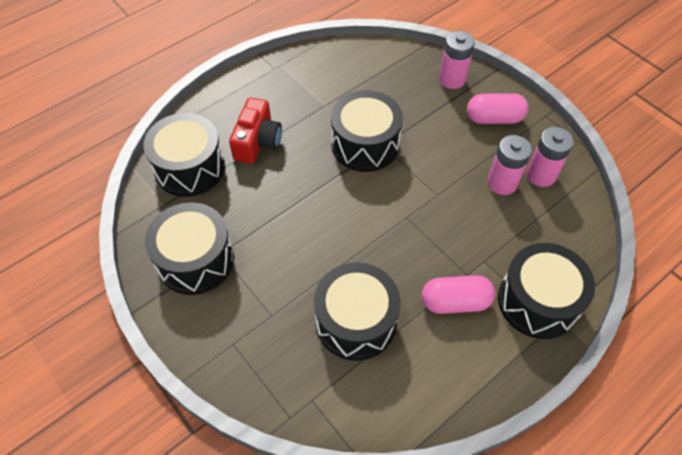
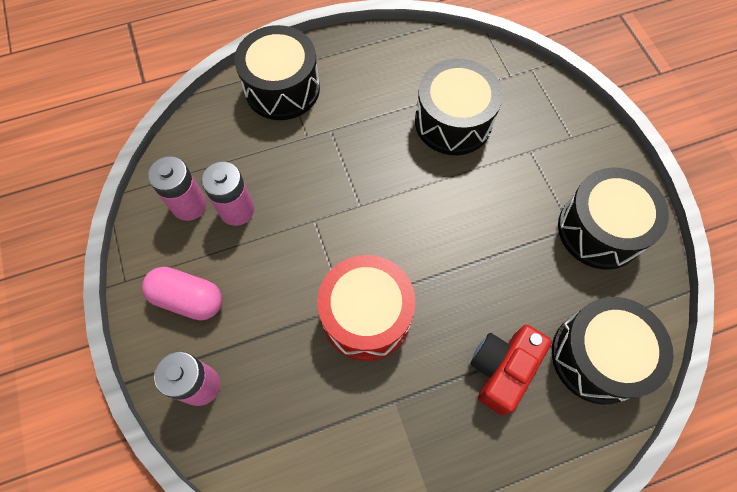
camera: 160 degrees left, 10 degrees up
black drum [331,90,403,172] -> red drum [317,255,415,361]
pink capsule [422,275,495,314] -> none

